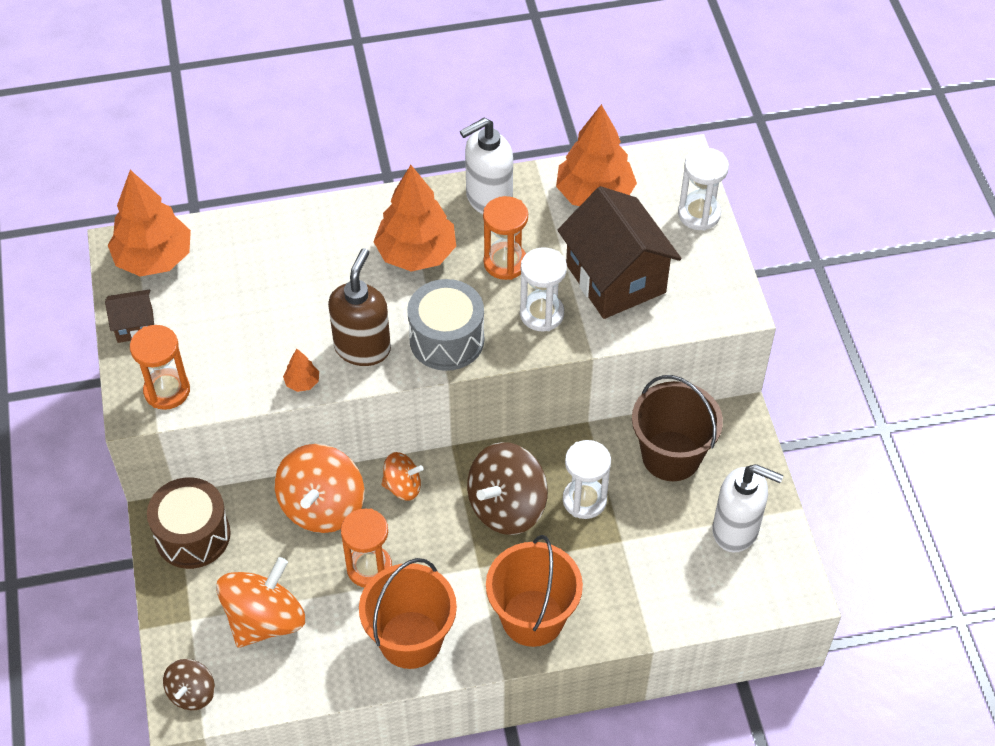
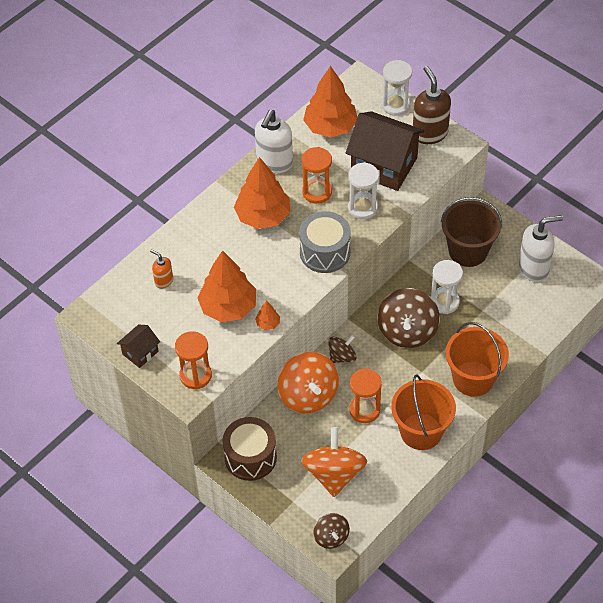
camera: 35 degrees left, 0 degrees up
orange tree [108,170,191,276] -> orange tree moved to [197,250,256,322]
brown soap dispenser [328,248,391,366] -> brown soap dispenser moved to [413,66,451,144]
orange spinning top [381,452,424,501] -> brown spinning top [328,335,357,363]
none -> orange soap dispenser [150,249,173,288]

